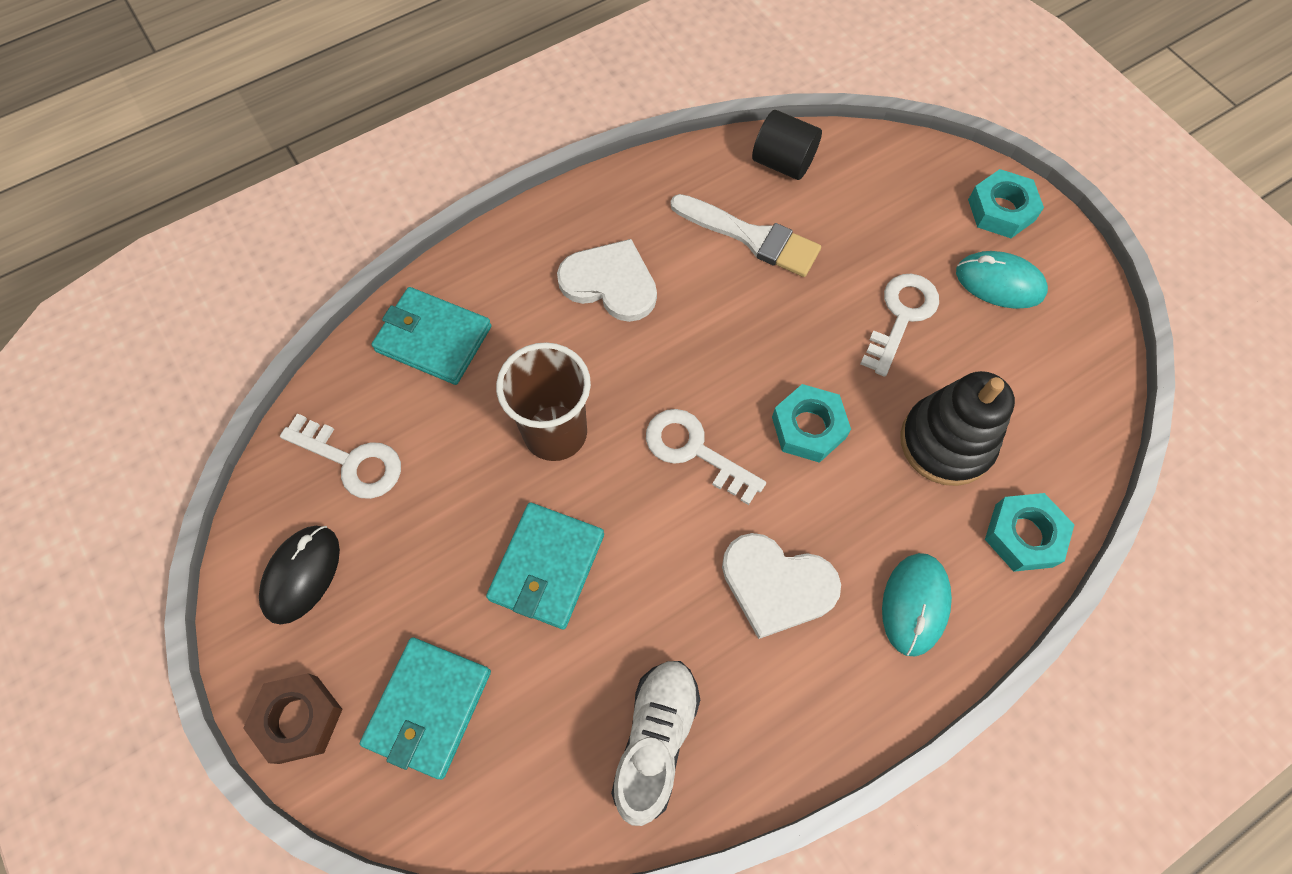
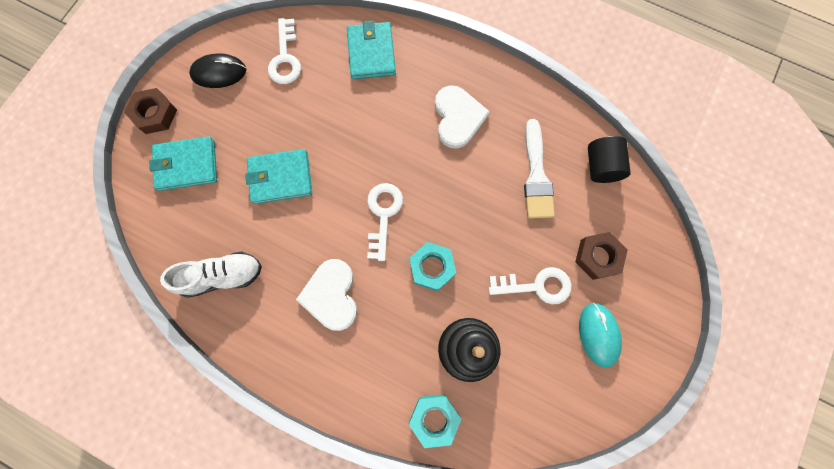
camera: 60 degrees right, 10 degrees up
brown cup [496,342,591,461] -> none
turquoise mouse [882,553,952,657] -> none
turquoise nut [968,169,1044,238] -> none
none -> brown nut [575,232,628,280]

